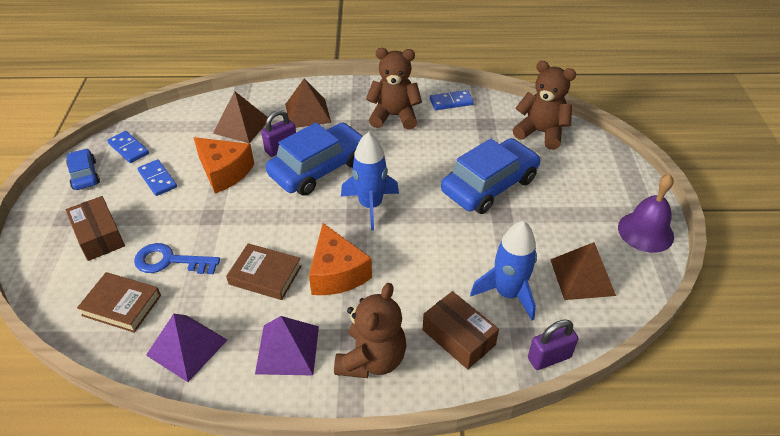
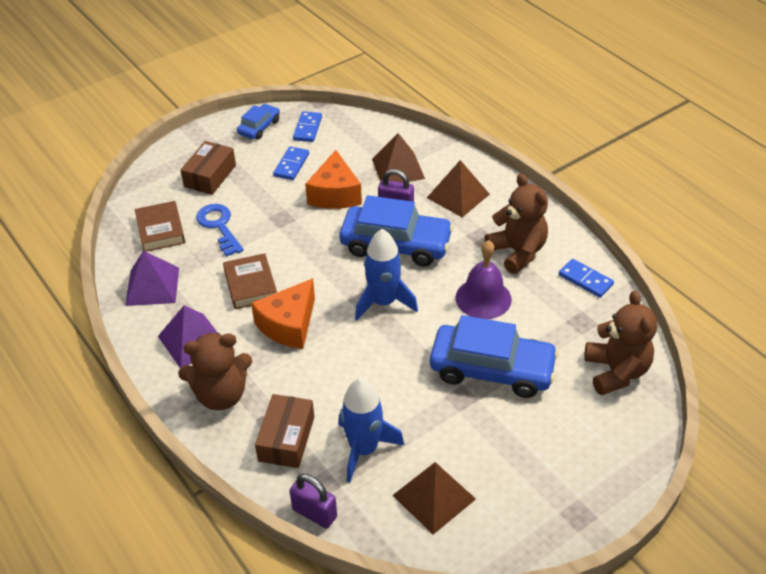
camera: 55 degrees right, 0 degrees up
purple bell [618,174,674,253] -> purple bell moved to [456,240,512,319]

